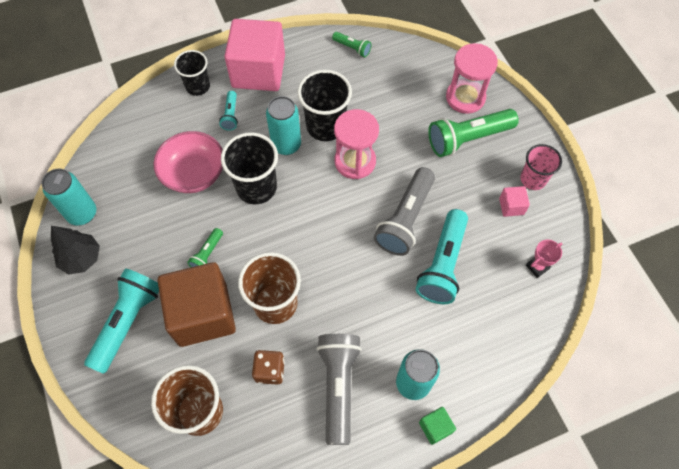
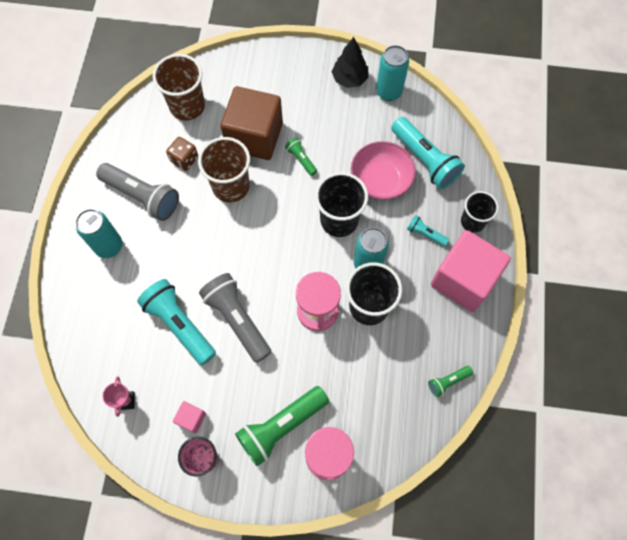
camera: 120 degrees right, 5 degrees up
turquoise flashlight [84,269,159,374] -> turquoise flashlight moved to [391,117,465,189]
green cube [419,407,456,445] -> none
green flashlight [428,109,519,157] -> green flashlight turned 135 degrees counterclockwise [235,386,329,466]

